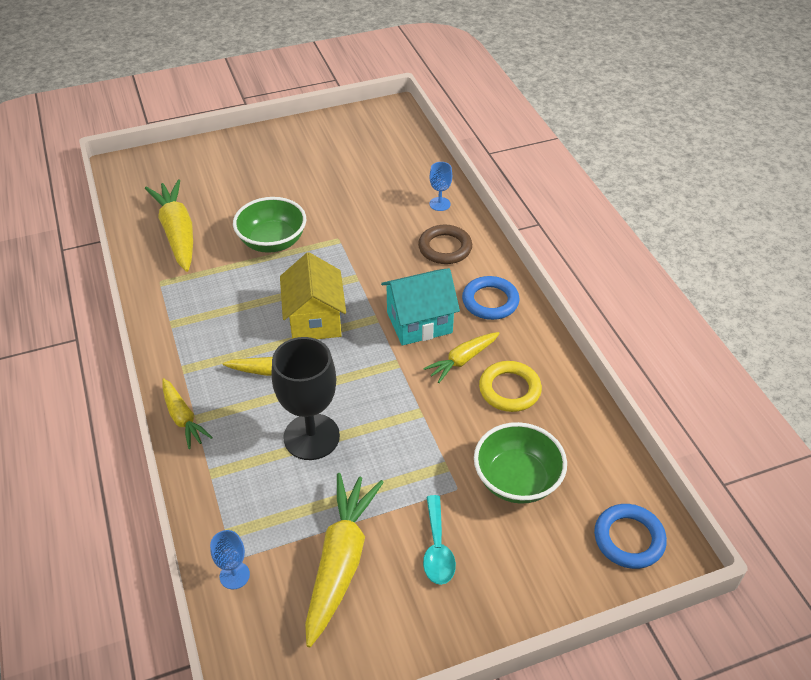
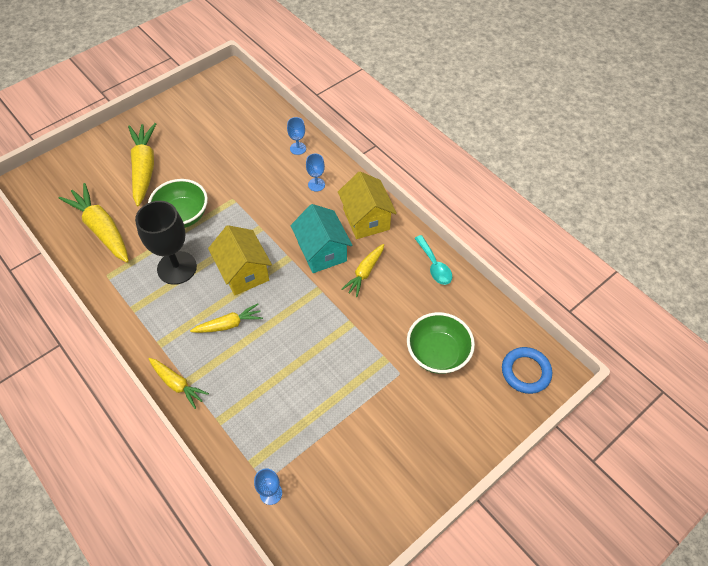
camera: 20 degrees left, 10 degrees up
black goblet [272,337,340,460] -> black goblet moved to [135,201,197,285]
yellow carrot [305,473,384,647] -> yellow carrot moved to [128,123,156,206]
turquoise house [381,268,460,346] -> turquoise house turned 75 degrees counterclockwise [291,204,352,273]
brown ring [418,225,472,264] -> blue goblet [306,154,325,192]
turquoise spoon [423,495,456,585] -> turquoise spoon moved to [415,235,452,285]
blue ring [462,276,520,320] -> yellow house [338,171,397,239]
yellow ring [479,361,542,412] -> none

